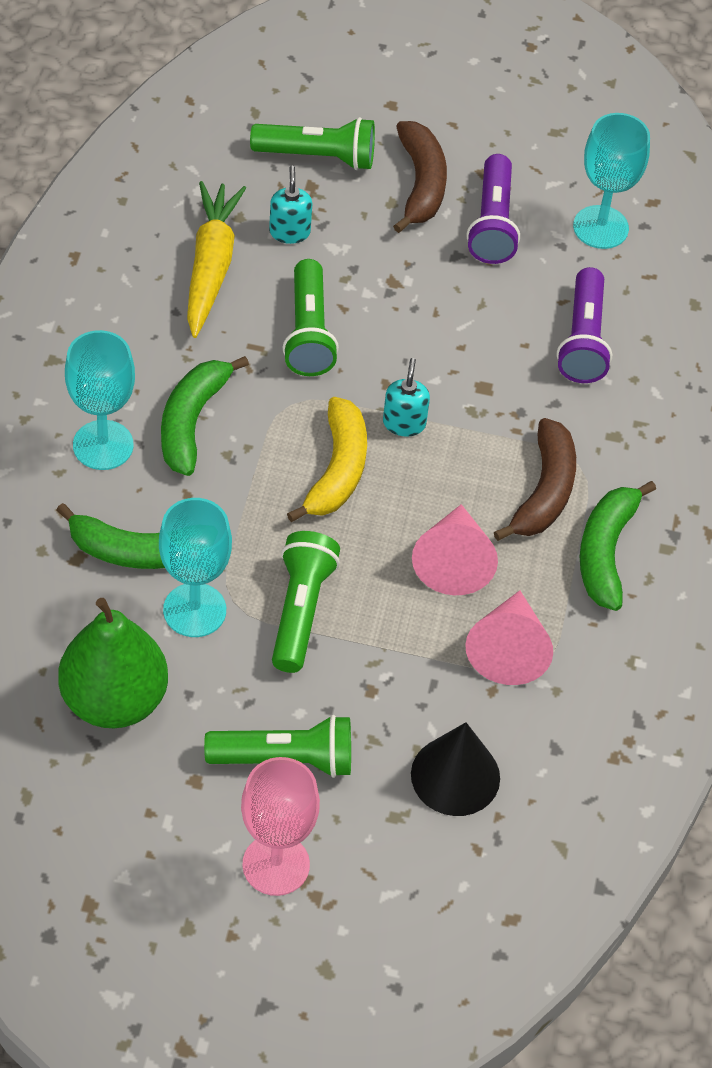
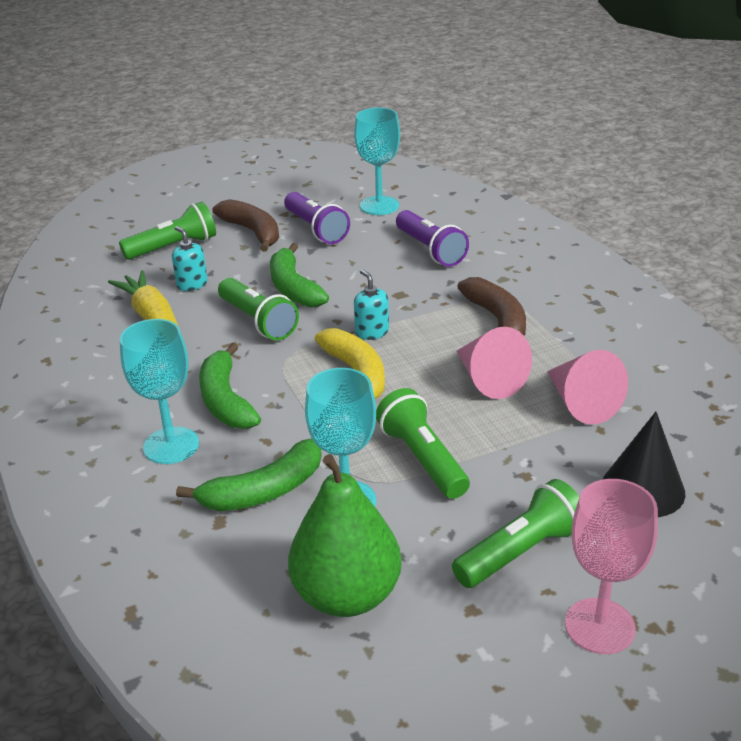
camera: 30 degrees left, 20 degrees down
green banana [580,481,656,611] -> green banana moved to [270,243,329,307]

